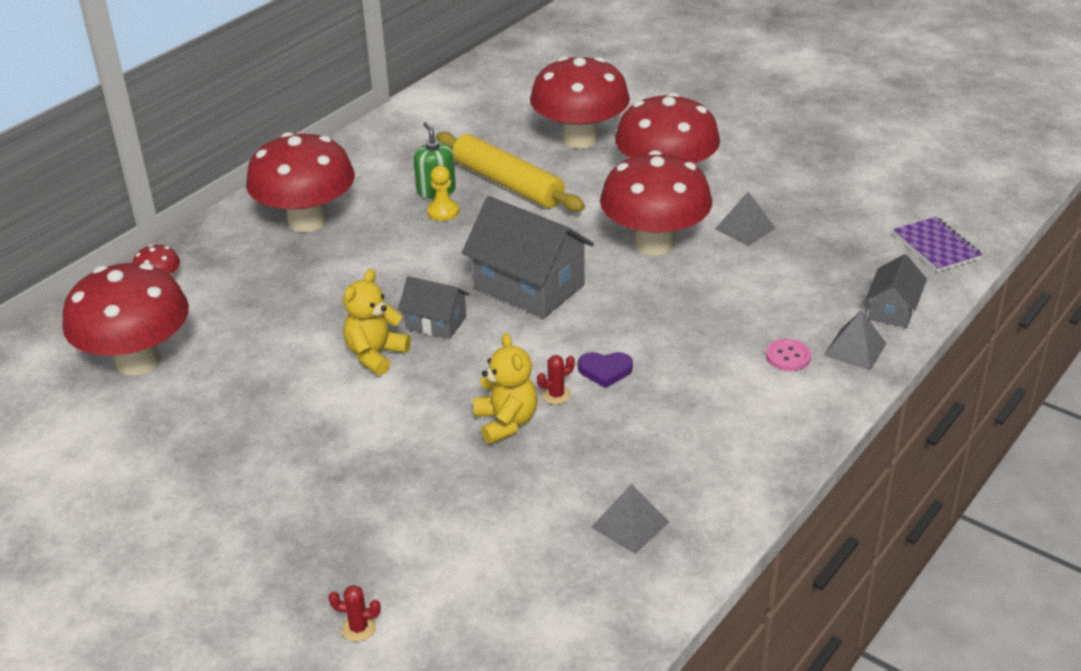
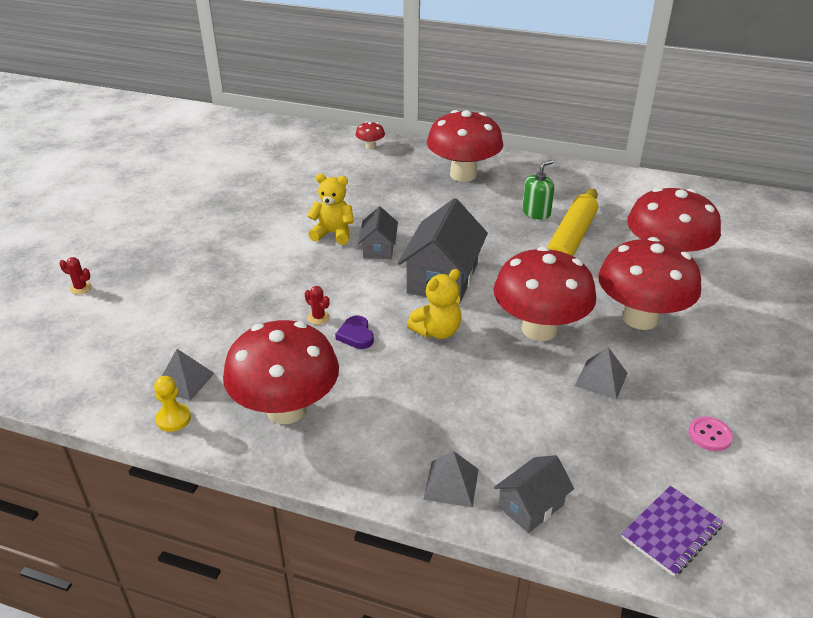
camera: 70 degrees right, 0 degrees up
red mushroom [62,263,189,376] -> red mushroom moved to [223,320,339,424]
red cactus [328,585,381,642] -> red cactus turned 60 degrees counterclockwise [59,257,92,294]
yellow pawn [427,166,459,221] -> yellow pawn moved to [154,376,191,432]
yellow teddy bear [473,333,538,444] -> yellow teddy bear moved to [407,269,461,339]
pink button [766,339,811,371] -> pink button moved to [688,417,733,451]
grey house [865,254,927,328] -> grey house turned 45 degrees counterclockwise [494,455,574,533]

